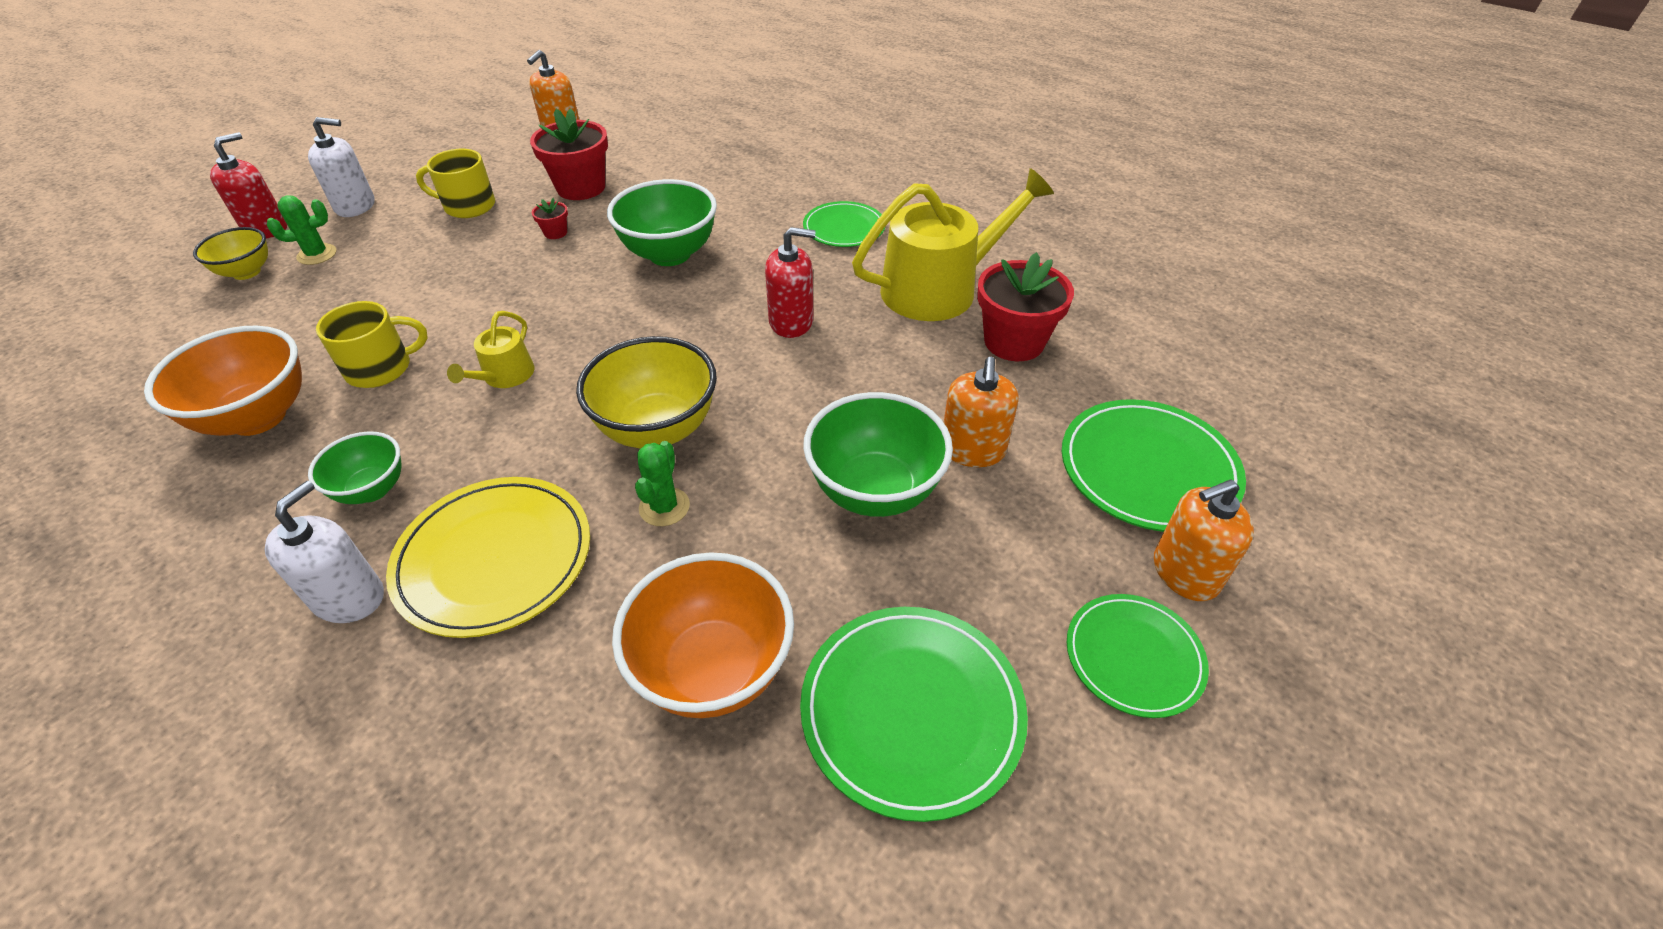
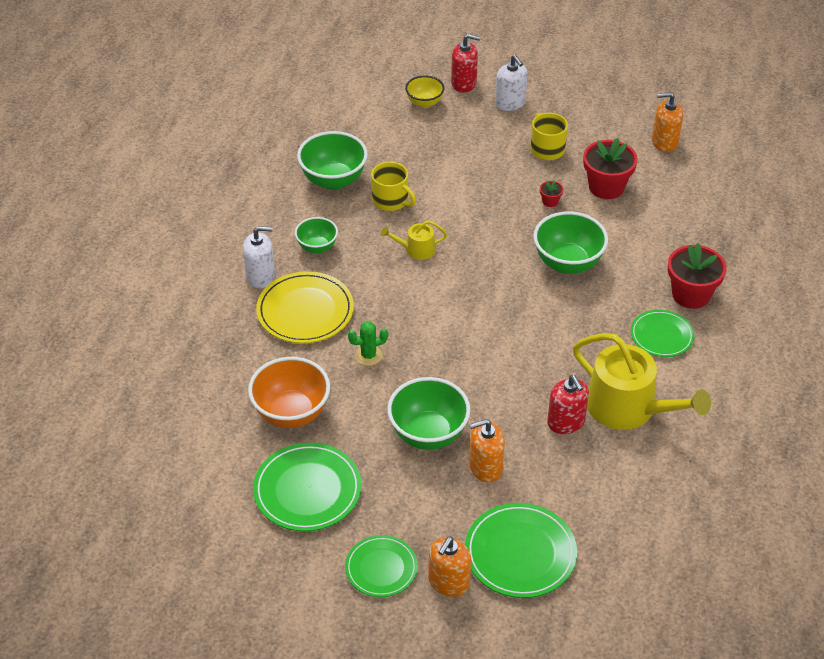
camera: 65 degrees right, 0 degrees up
orange bowl [144,326,302,436] -> green bowl [297,131,368,190]
green cactus [267,195,337,265] -> none
yellow bowl [576,336,717,448] -> none
red soap dispenser [765,227,816,338] -> red soap dispenser moved to [547,375,589,434]
red flower pot [977,252,1074,361] -> red flower pot moved to [668,243,727,309]
orange soap dispenser [1154,479,1254,601] -> orange soap dispenser turned 105 degrees counterclockwise [428,537,471,597]

